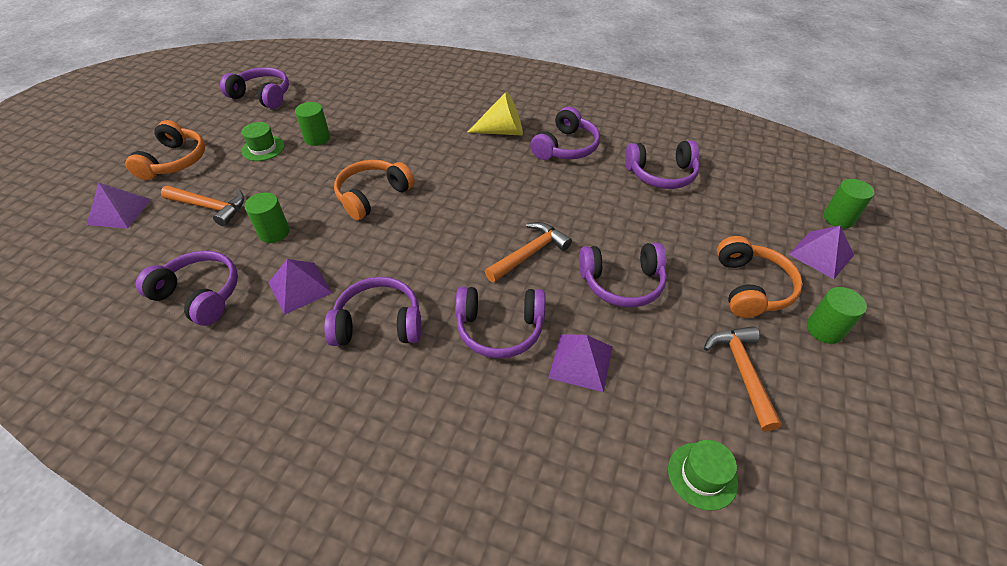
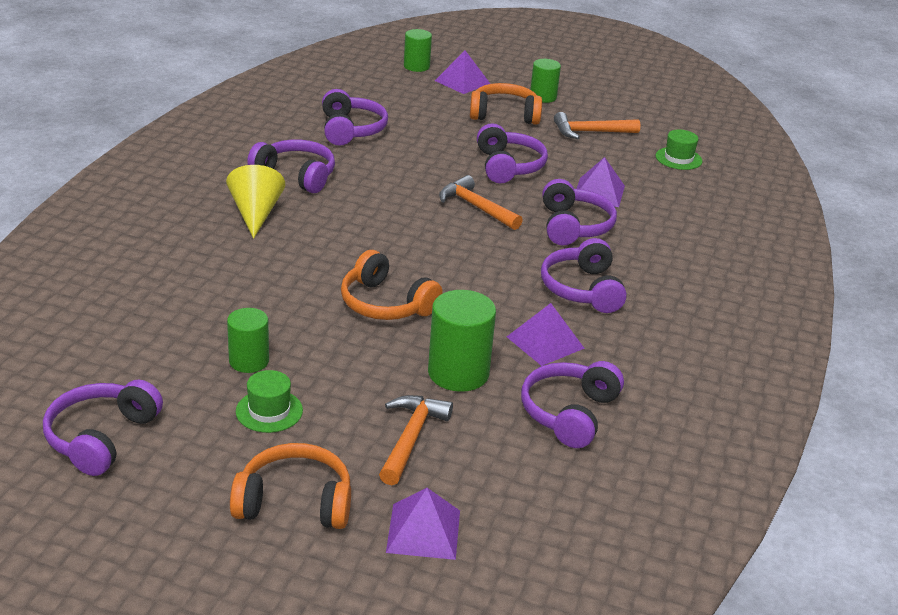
camera: 95 degrees left, 15 degrees down
green cylinder [245,192,290,243] -> green cylinder [428,290,496,392], size x1.56

